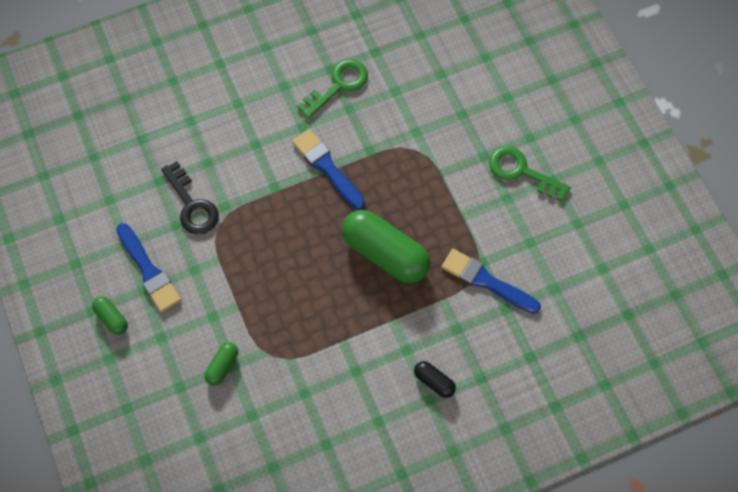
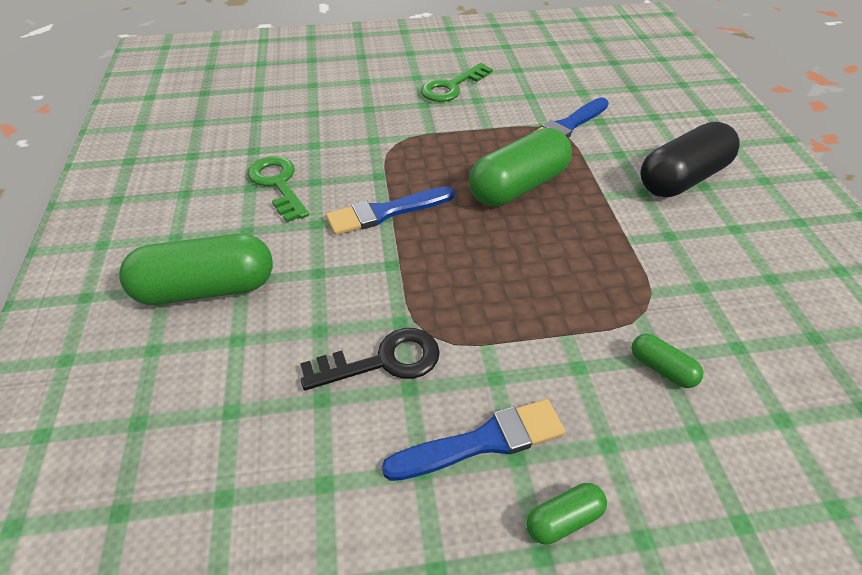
camera: 75 degrees left, 20 degrees down
black capsule [414,361,456,398] -> black capsule [640,122,740,198], size x2.19
none -> green capsule [119,234,273,305]

